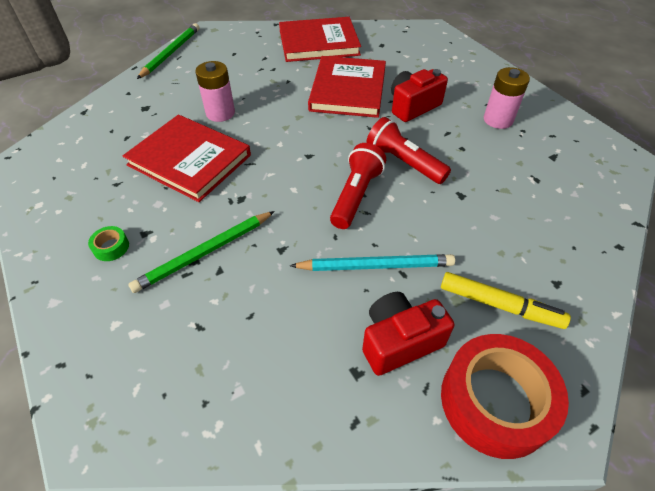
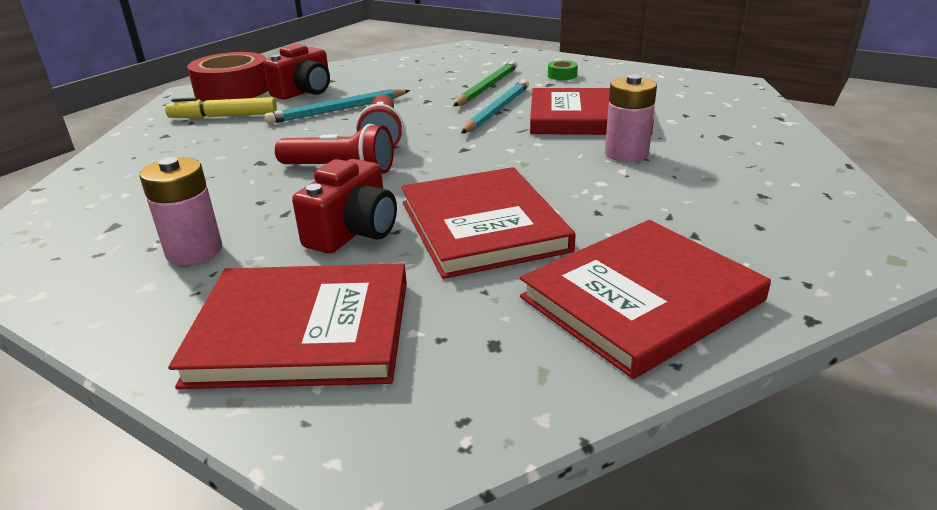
camera: 155 degrees right, 20 degrees down
green pencil [137,23,199,79] -> none
none -> red book [168,263,407,389]
none -> turquoise pencil [461,79,529,133]

